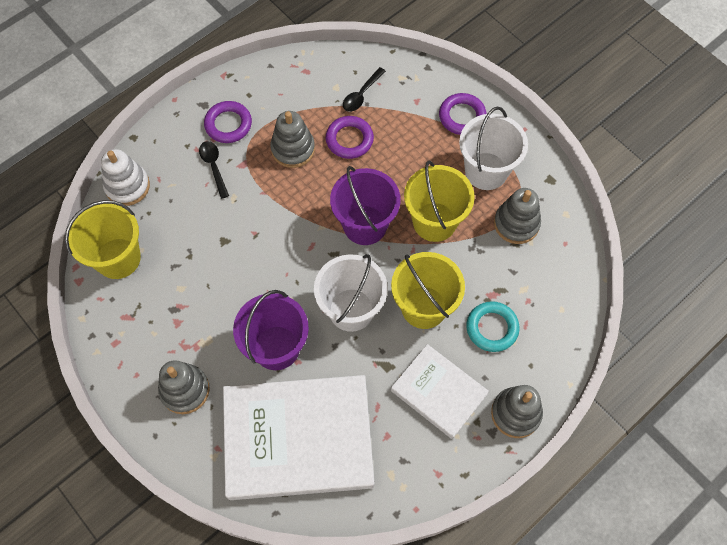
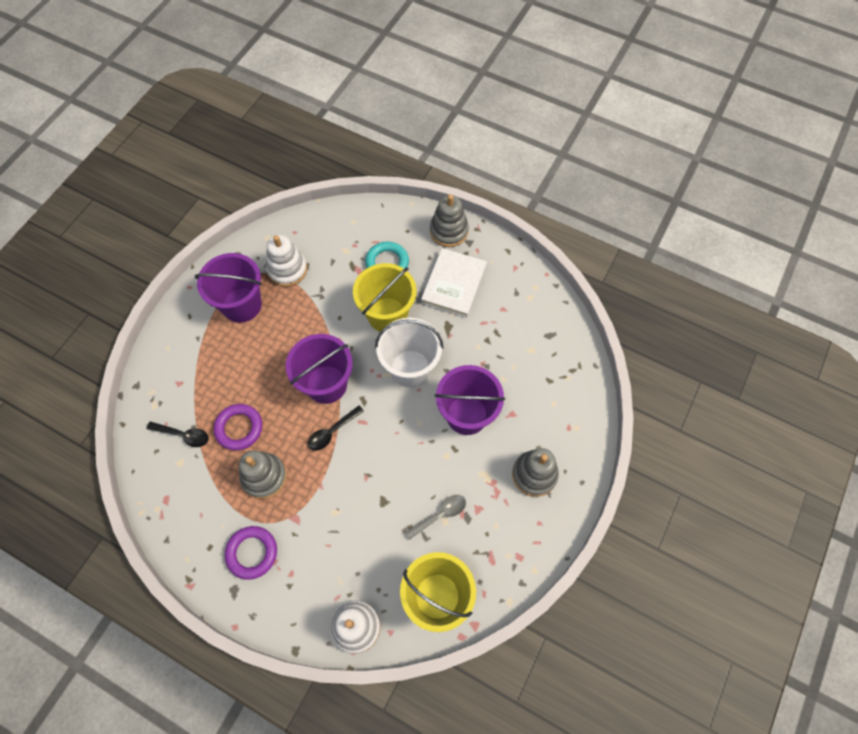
camera: 110 degrees left, 0 degrees up
black spoon [199,141,229,199] -> black spoon moved to [308,406,364,451]
white book [223,375,374,500] -> none
yellow bucket [404,161,475,242] -> none
purple ring [439,93,487,135] -> none
white bucket [459,107,528,190] -> purple bucket [195,253,262,323]
grey stacking toy [494,188,541,244] -> white stacking toy [266,235,307,287]
none -> grey spoon [404,495,466,540]

